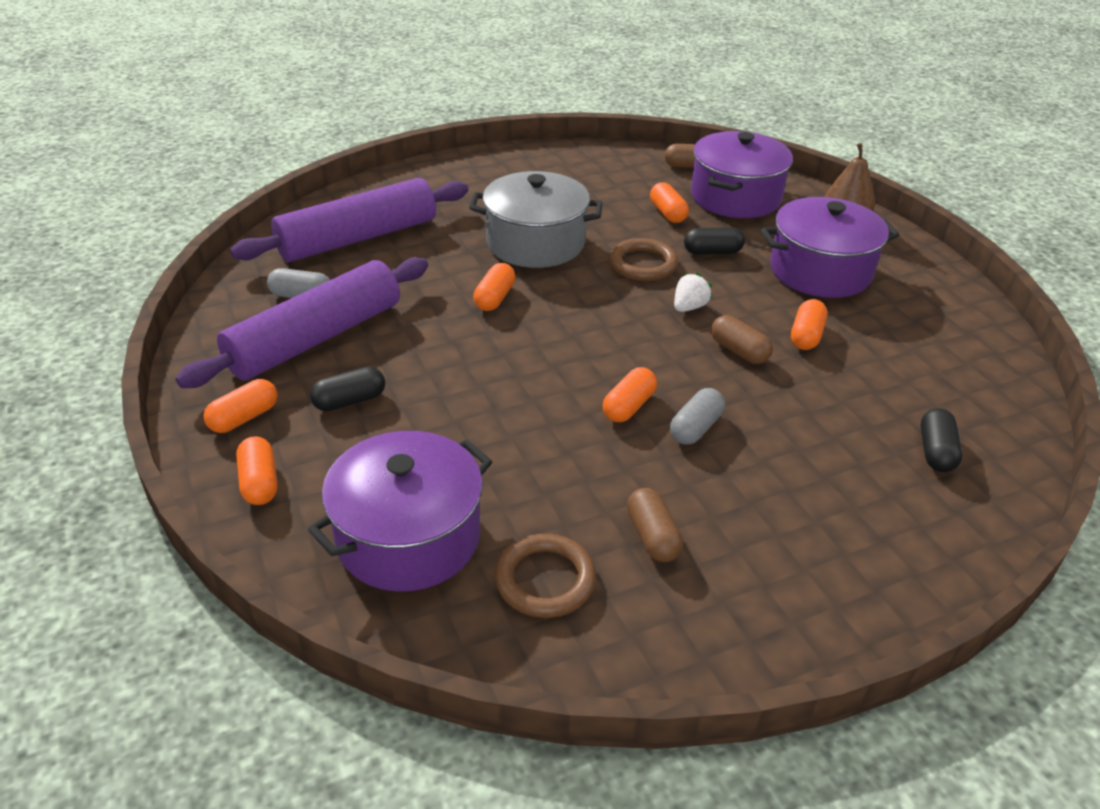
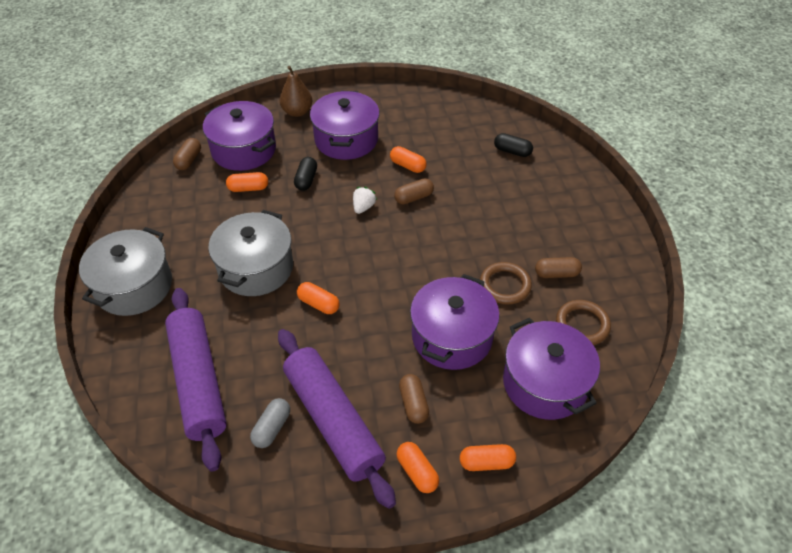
camera: 75 degrees left, 10 degrees up
black capsule [310,367,385,411] -> brown capsule [399,374,429,424]
orange capsule [603,367,657,422] -> none
brown ring [609,238,678,281] -> brown ring moved to [480,262,532,305]
grey capsule [670,388,725,445] -> none
white strawberry [674,272,712,312] -> white strawberry turned 60 degrees clockwise [353,187,377,214]
none -> grey pot [79,227,172,316]
none -> purple pot [410,274,500,370]

